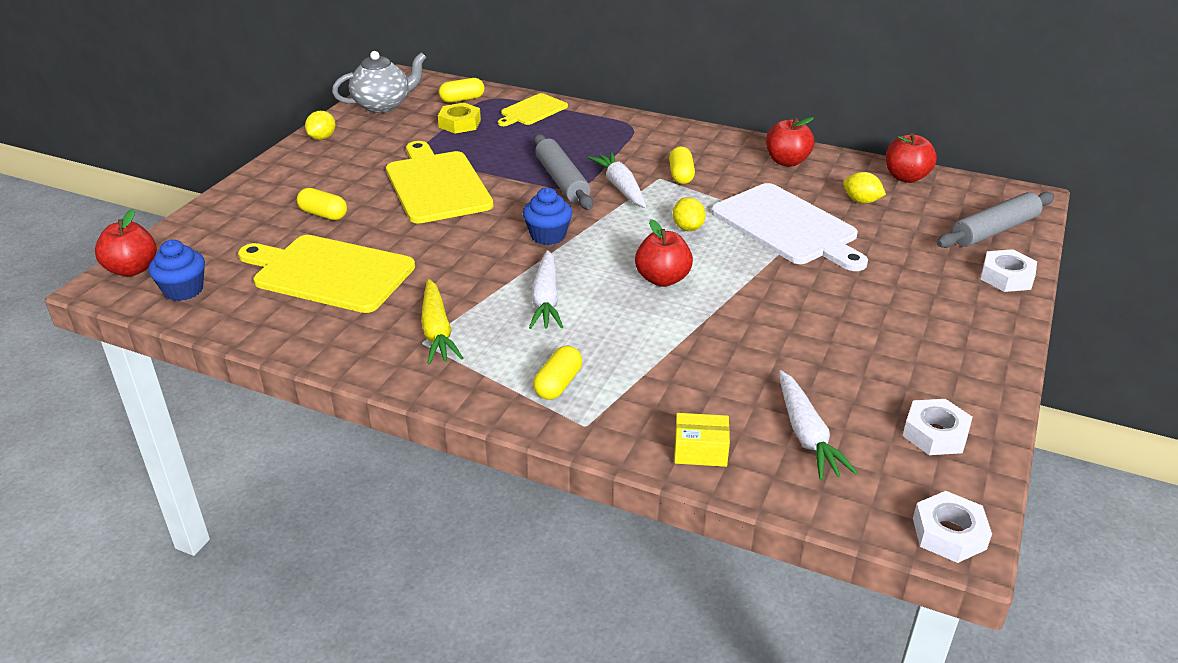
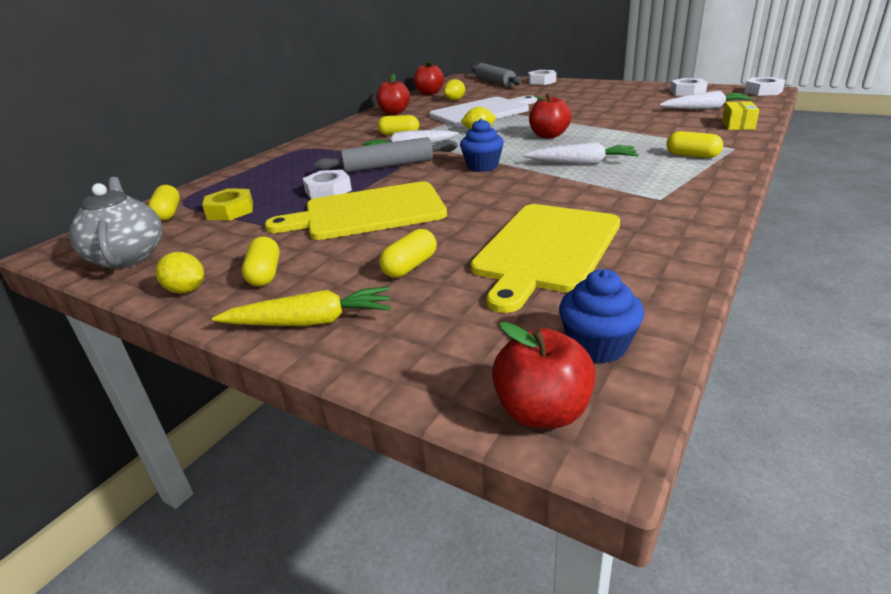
camera: 80 degrees left, 5 degrees down
yellow carrot [421,279,463,365] -> yellow carrot moved to [212,286,391,326]
yellow cutting board [498,93,568,126] -> none
none -> yellow capsule [242,237,280,286]
none -> white nut [302,170,352,199]

